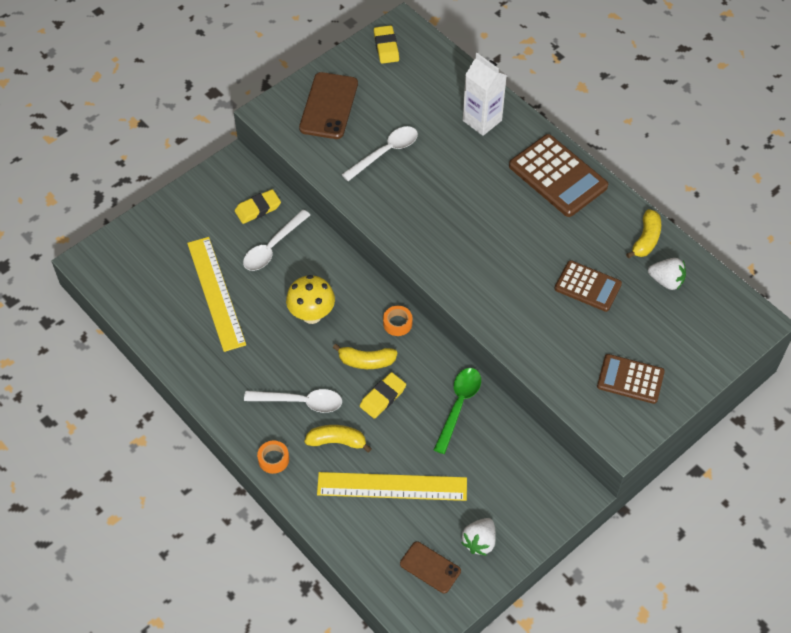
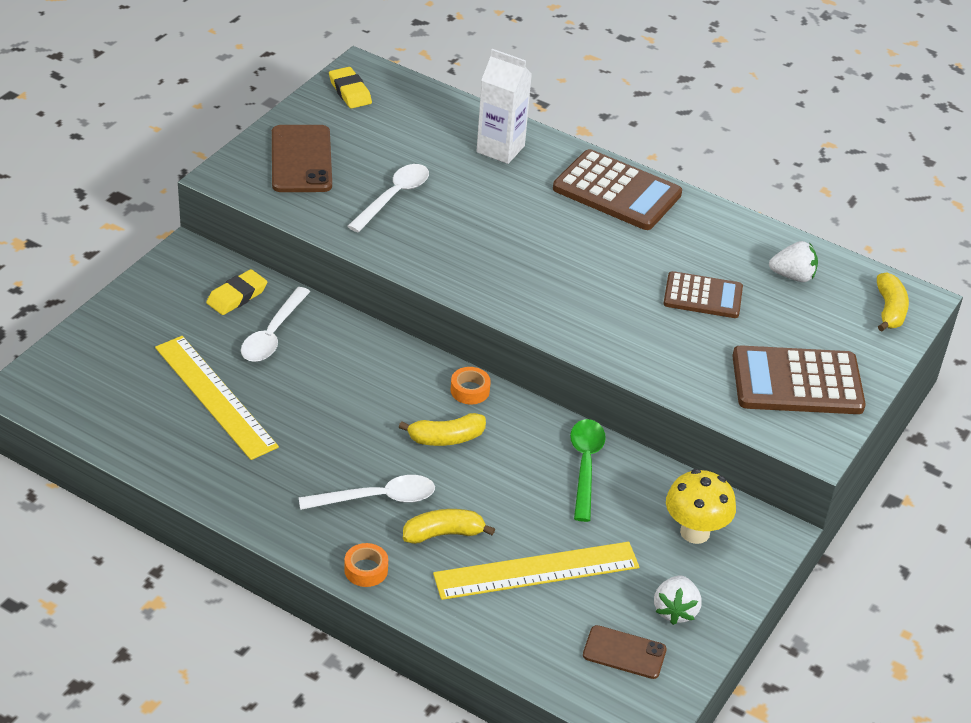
camera: 20 degrees left, 15 degrees down
yellow mushroom [286,275,335,324] -> yellow mushroom moved to [666,469,736,544]
yellow eraser [360,372,406,419] -> none
brown calculator [597,354,665,404] -> brown calculator [732,345,866,414], size x1.58
yellow banana [626,209,661,258] -> yellow banana moved to [877,273,909,332]

